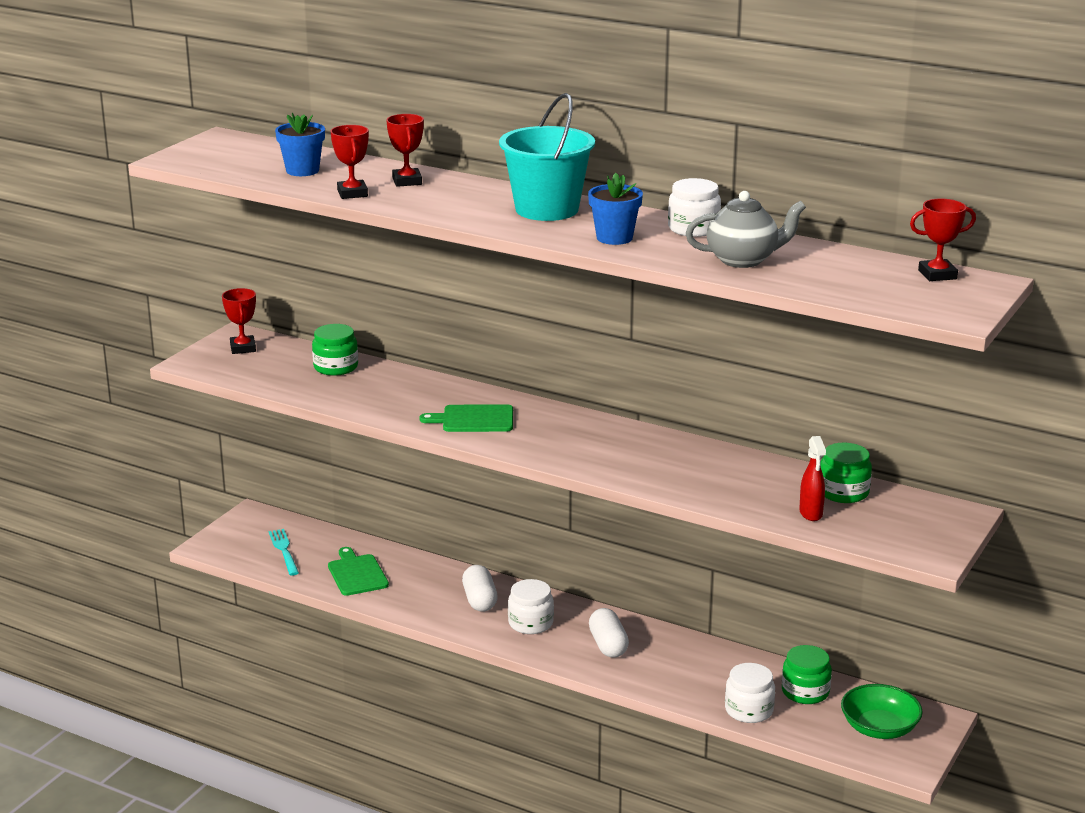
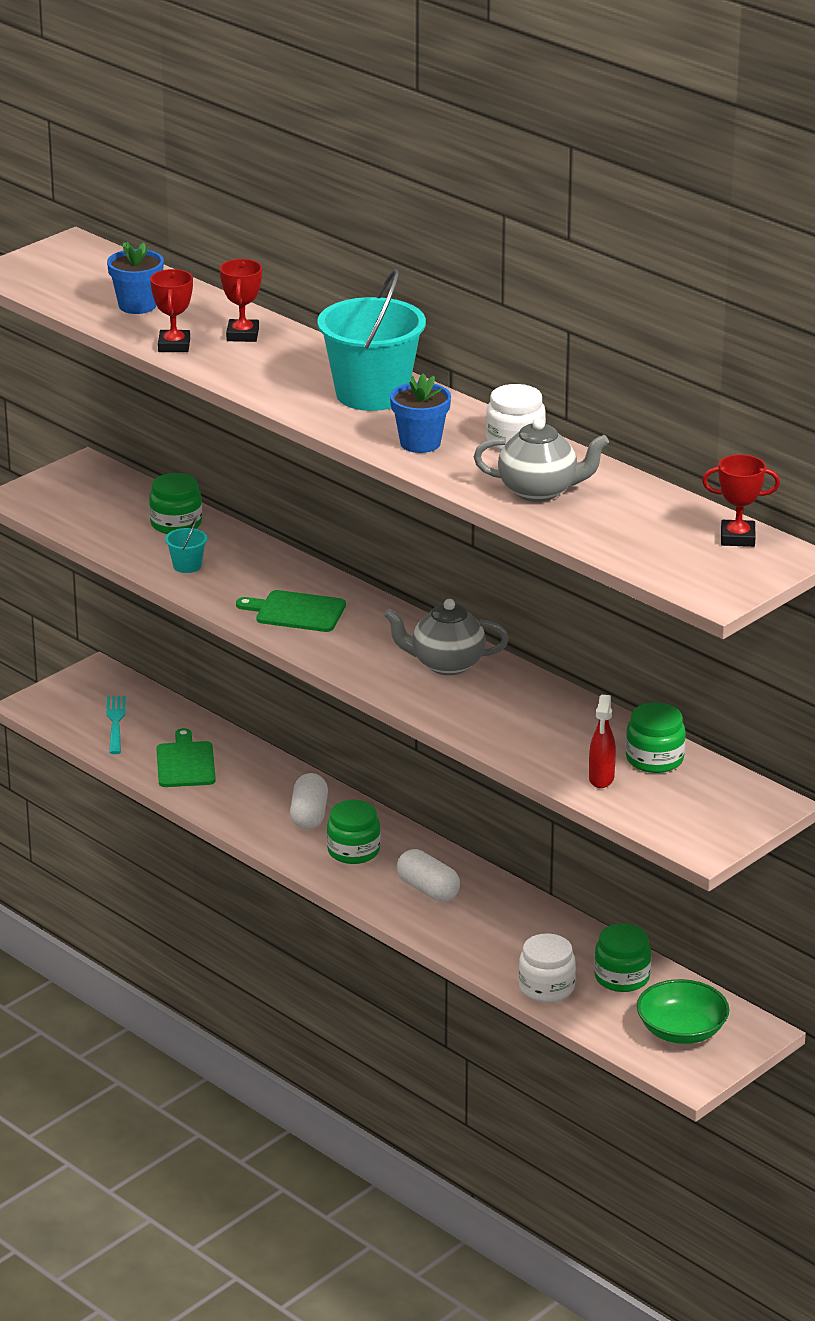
camera: 15 degrees right, 5 degrees up
red trophy [222,288,256,354] -> none
white jar [508,579,554,634] -> green jar [327,800,381,864]
white capsule [589,608,629,658] -> white capsule turned 45 degrees counterclockwise [397,849,460,901]
none -> turquoise bucket [165,518,207,573]
none -> grey teapot [384,599,509,675]

